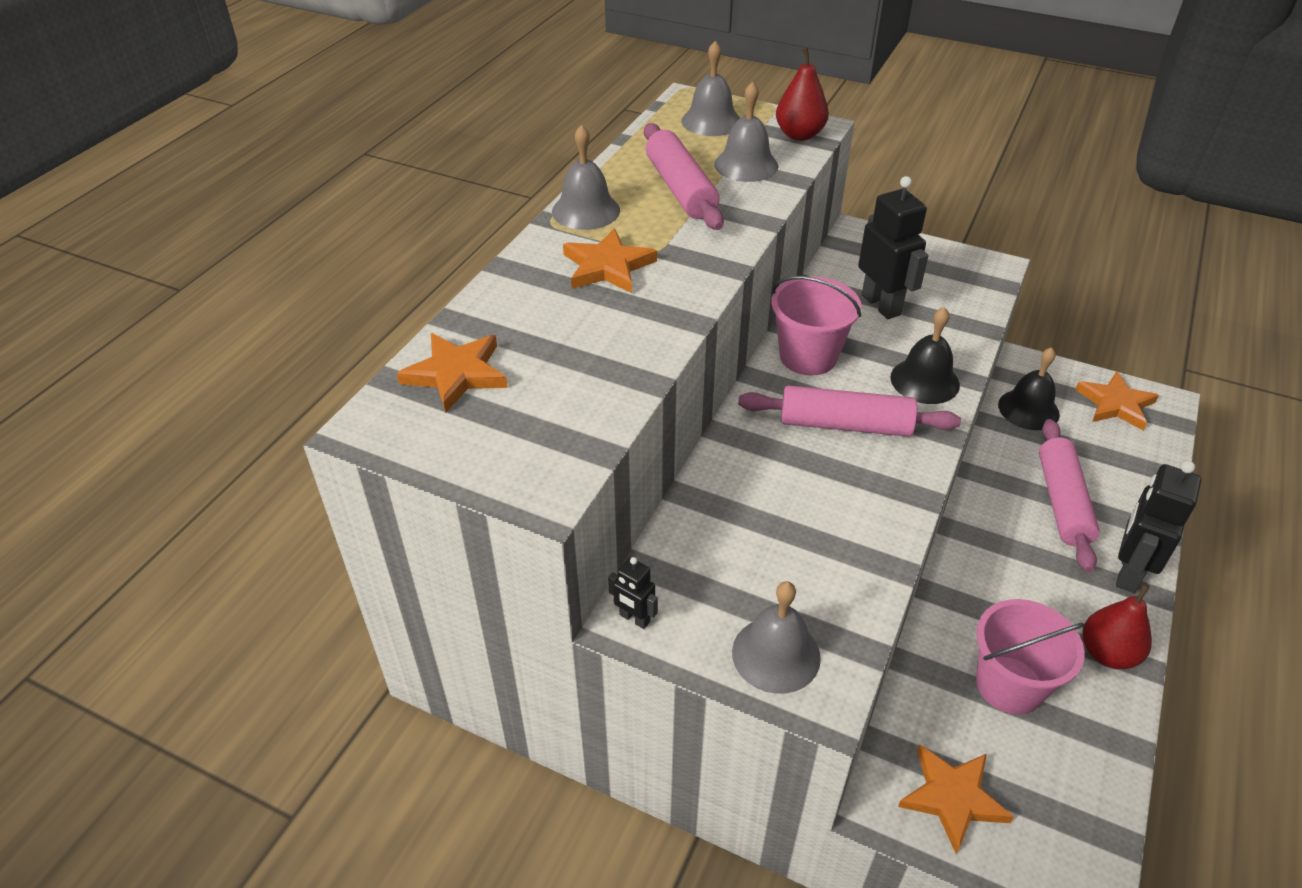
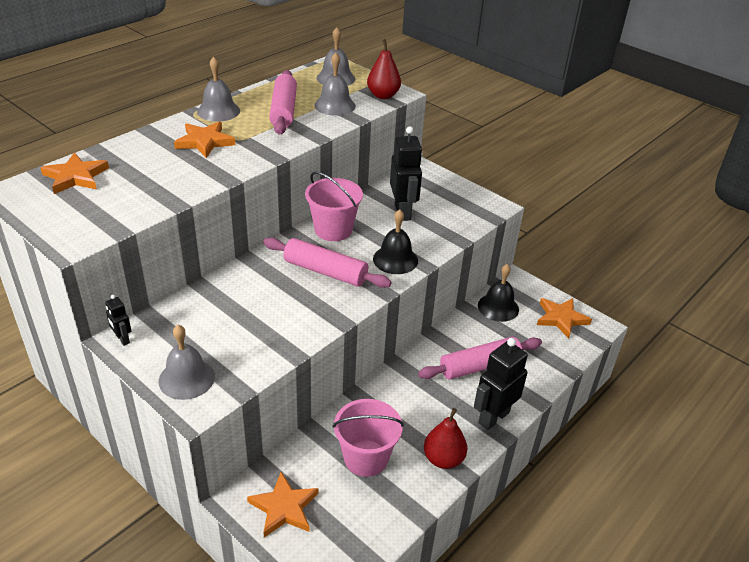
camera: 15 degrees right, 5 degrees down
pink rolling pin [1039,419,1100,572] -> pink rolling pin turned 45 degrees clockwise [418,337,542,380]

